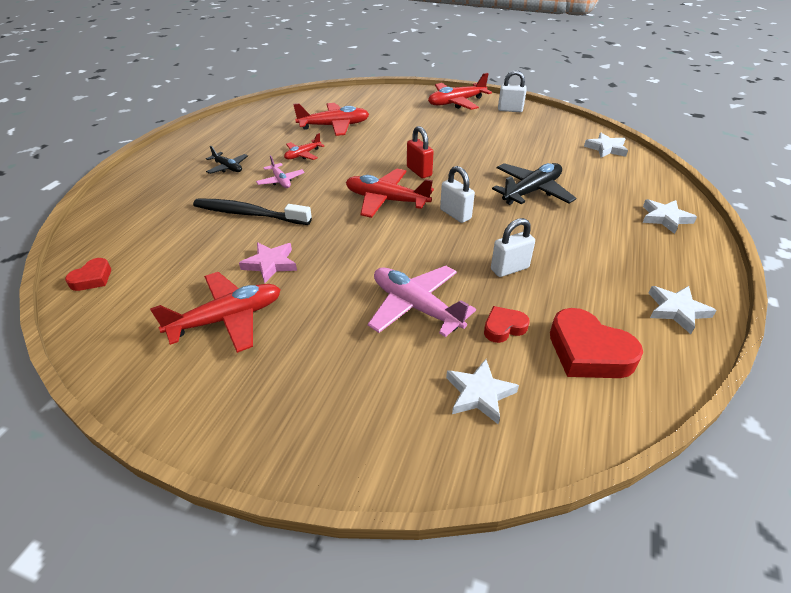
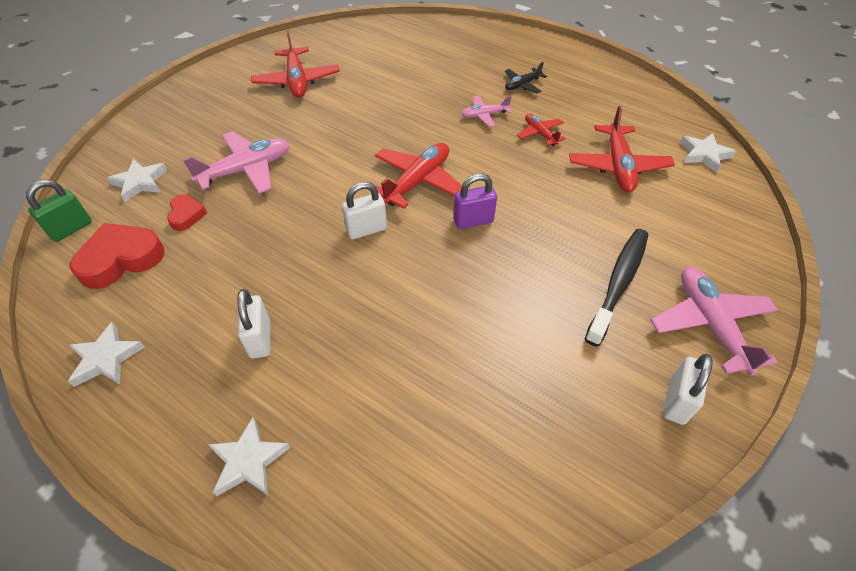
camera: 105 degrees right, 10 degrees up
red heart [65,258,111,291] -> none
black toothbrush [193,198,312,225] -> black toothbrush moved to [585,229,648,347]
pink star [239,243,297,284] -> none
red padlock [407,126,434,178] -> purple padlock [453,174,497,229]
red plane [428,73,492,110] -> pink plane [651,267,778,375]
white padlock [491,218,535,277] -> white padlock moved to [237,289,270,359]
black plane [492,163,576,205] -> none
white star [584,133,628,158] -> white star moved to [680,133,736,173]
none -> green padlock [26,180,92,242]

